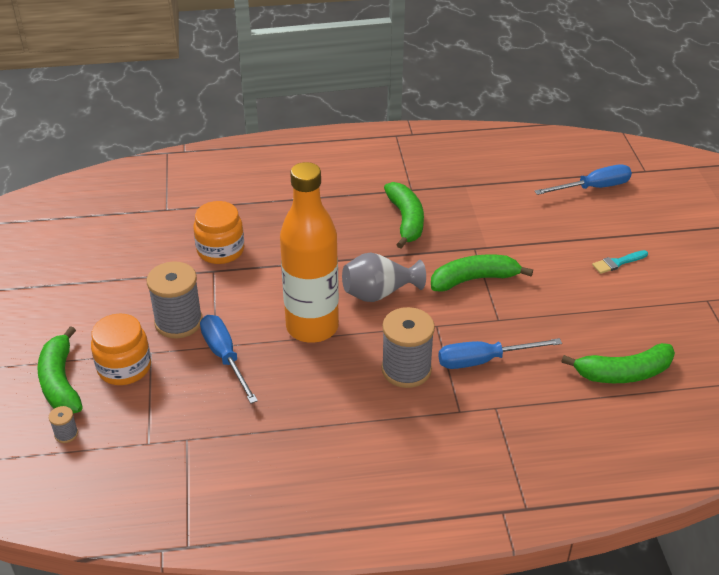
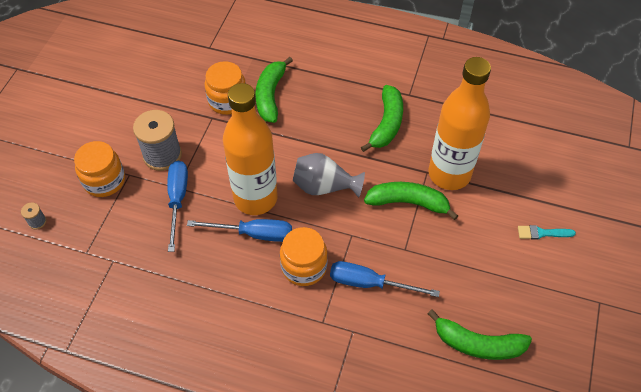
camera: 25 degrees right, 15 degrees up
green banana [37,326,82,414] -> green banana moved to [255,57,293,123]
grey spool [382,307,435,388] -> orange jar [280,227,328,286]
blue screwdriver [534,165,632,195] -> blue screwdriver moved to [187,219,292,242]
none -> orange bottle [428,57,491,190]

